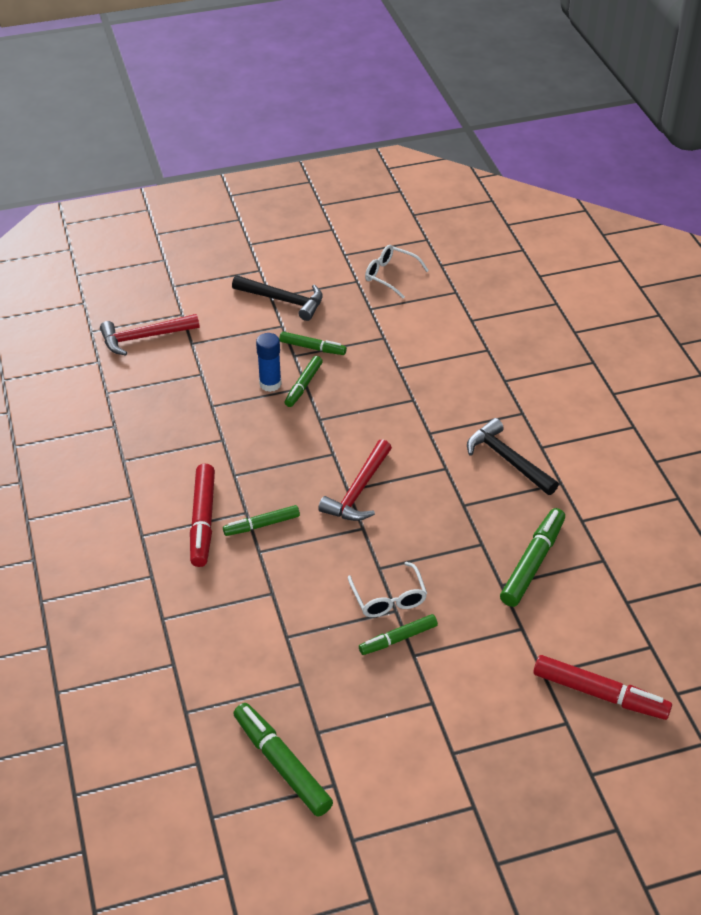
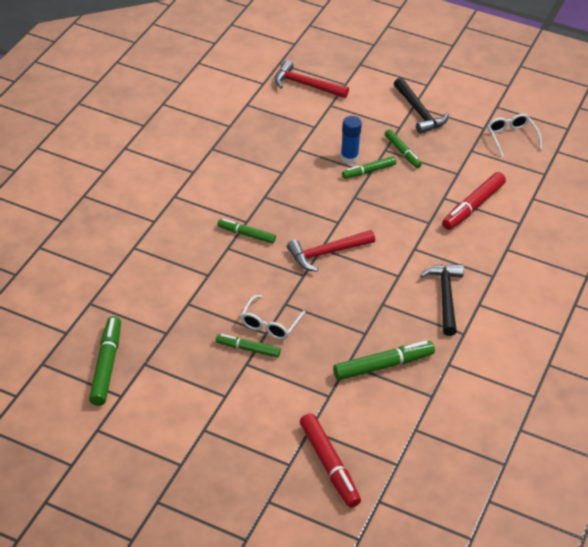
camera: 40 degrees right, 0 degrees up
red marker [190,464,215,567] -> red marker moved to [442,172,506,230]

